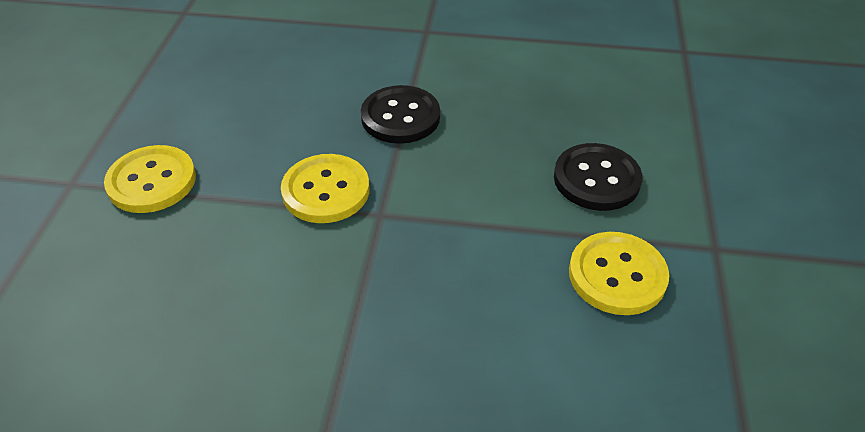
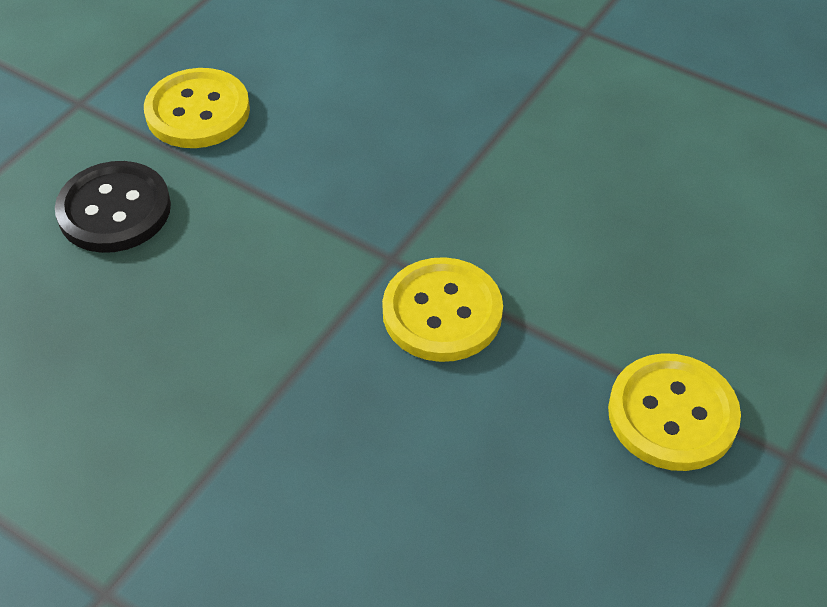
camera: 155 degrees left, 5 degrees up
black button [361,85,440,144] -> none

